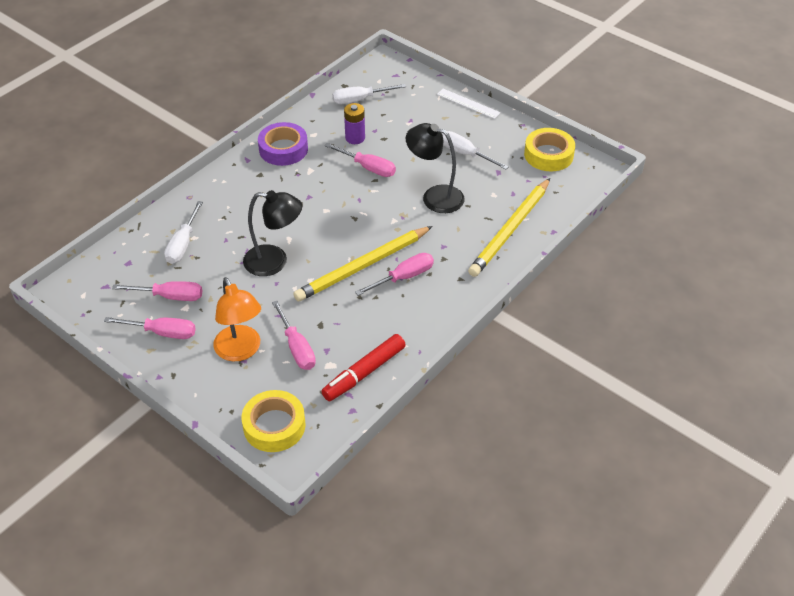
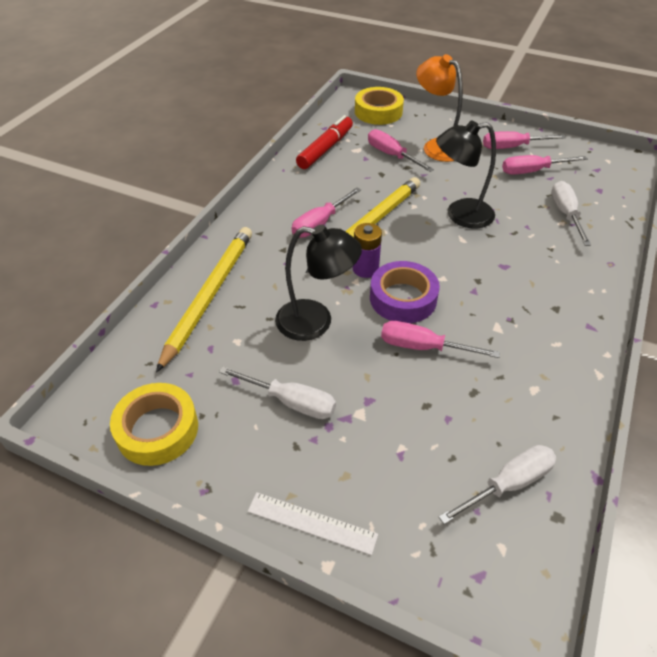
camera: 165 degrees right, 0 degrees up
purple tape [258,122,308,166] -> purple tape moved to [370,261,440,323]
purple battery [344,103,365,144] -> purple battery moved to [353,223,382,278]

